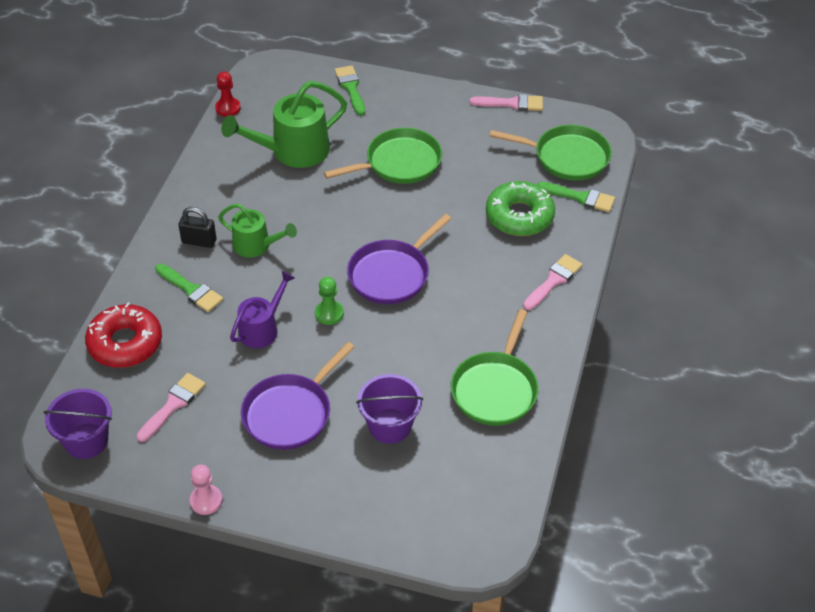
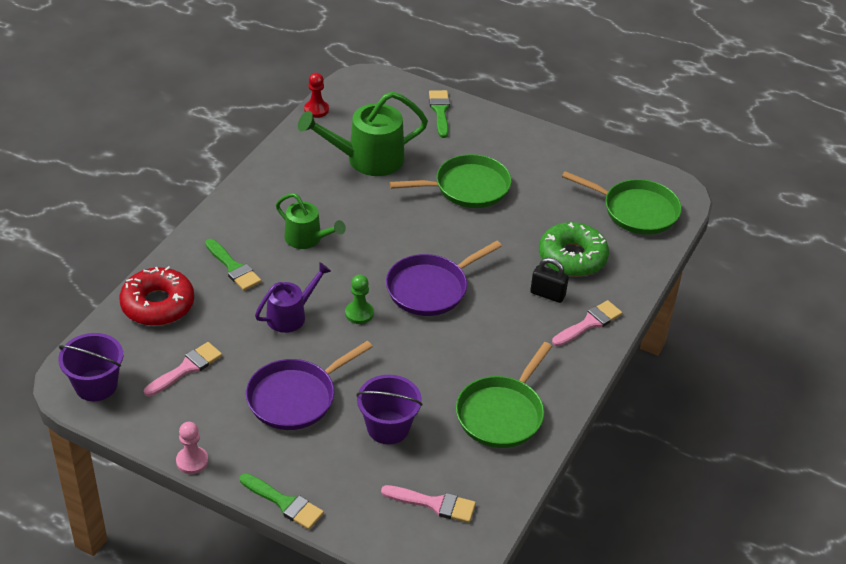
camera: 10 degrees right, 5 degrees down
black padlock [178,207,216,248] -> black padlock moved to [530,258,569,303]
pink brush [470,94,543,111] -> pink brush moved to [381,485,476,523]
green brush [537,182,615,212] -> green brush moved to [240,473,324,530]

